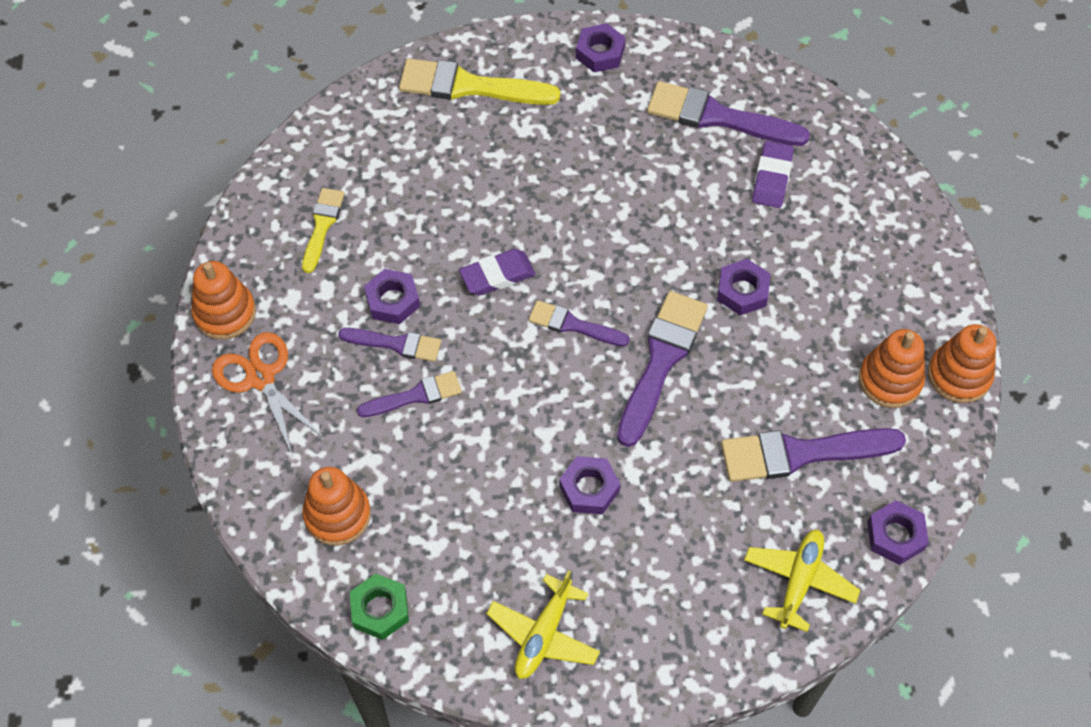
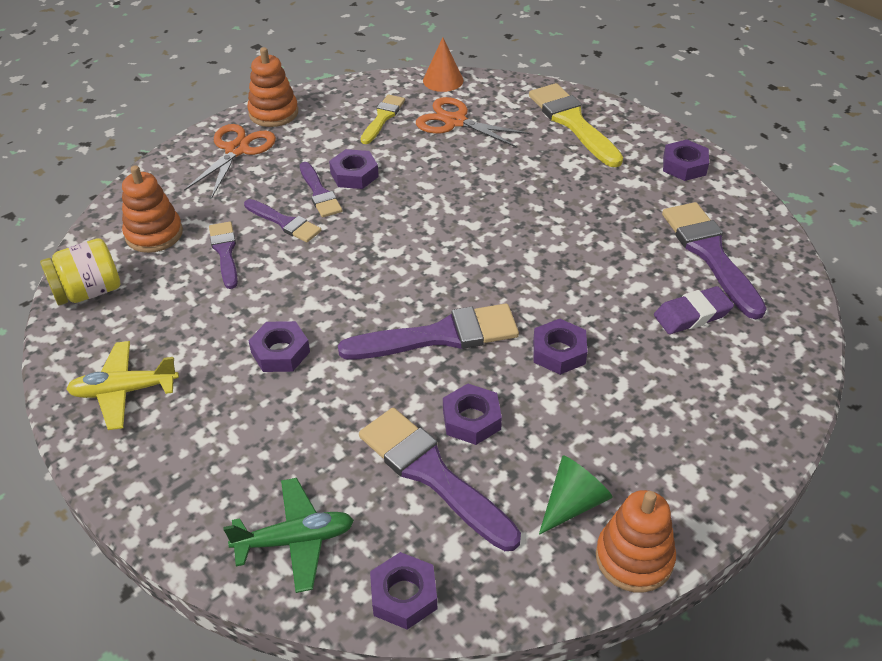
camera: 55 degrees right, 15 degrees down
yellow brush [302,188,345,273] -> yellow brush turned 45 degrees counterclockwise [361,94,405,144]
green nut [350,574,409,640] -> yellow jar [40,238,121,305]
purple eraser [459,249,536,295] -> none
purple brush [529,300,630,347] -> purple brush moved to [209,222,238,289]
yellow plane [744,529,860,632] -> green plane [223,478,354,593]
orange stacking toy [859,329,925,408] -> green cone [539,455,613,535]
none -> orange scissors [416,97,530,148]
none -> orange cone [423,38,463,92]
none -> purple nut [443,384,502,445]

